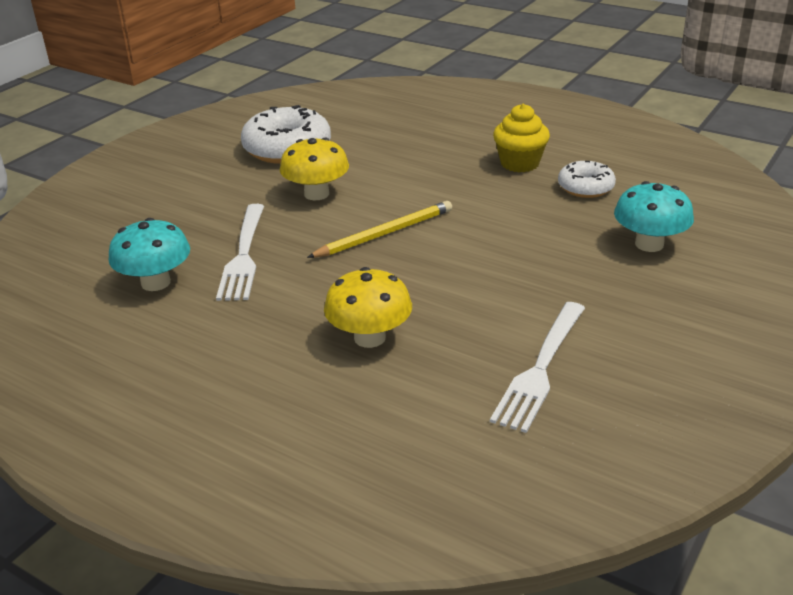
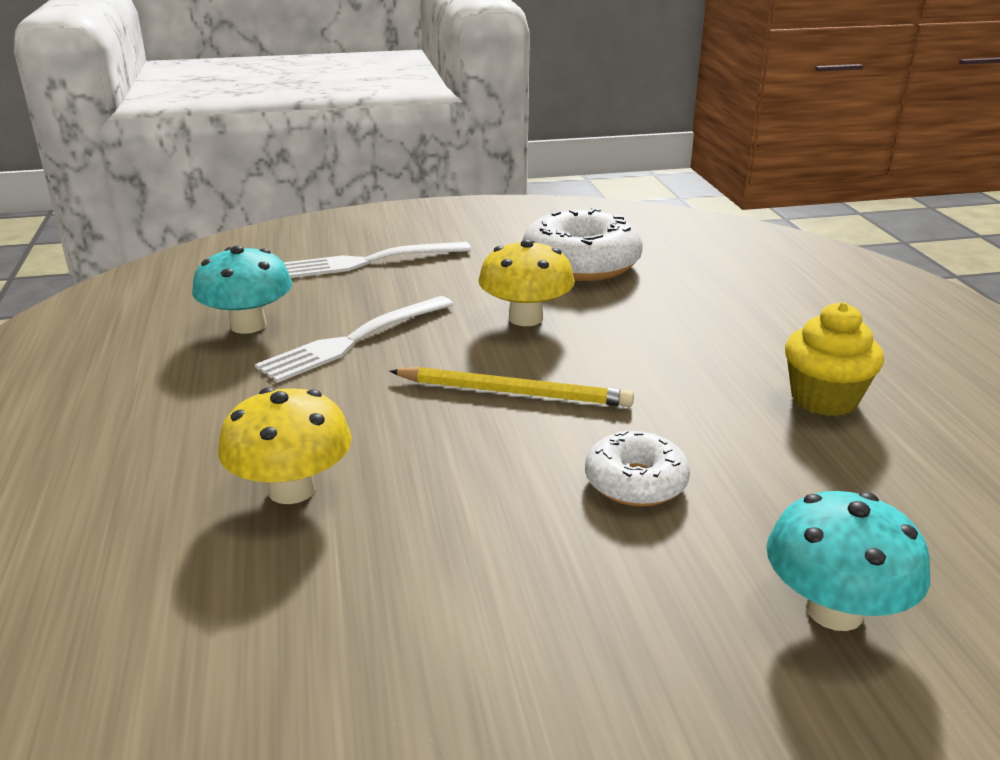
camera: 45 degrees right, 5 degrees down
white fork [490,302,585,433] -> white fork moved to [283,242,471,278]
white donut [558,161,616,198] -> white donut moved to [585,430,690,507]

